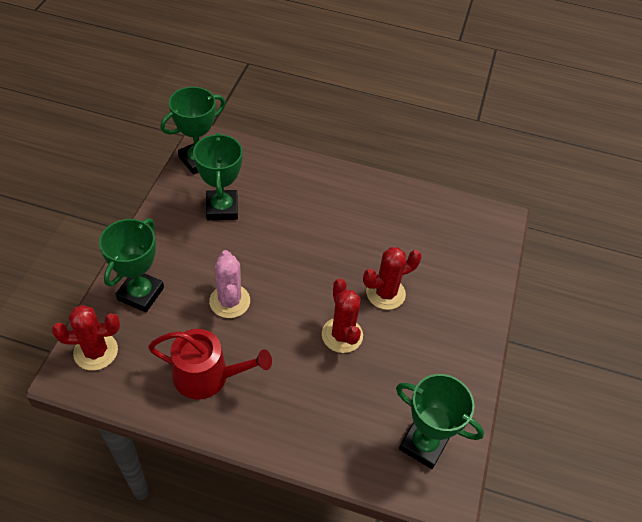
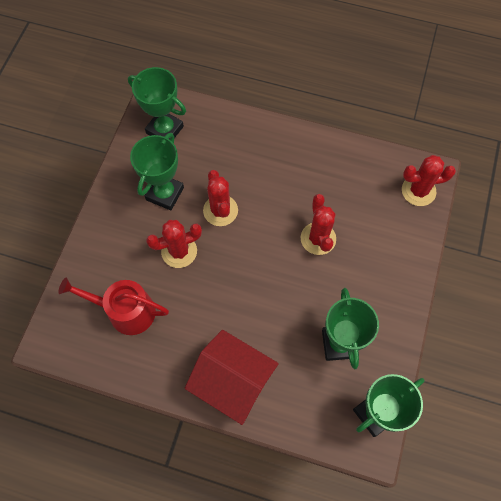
camera: 175 degrees left, 15 degrees up
green trophy [99,218,164,312] -> green trophy moved to [130,133,184,210]
red watering can [148,329,272,400] -> red watering can moved to [58,277,169,335]
pink cactus [209,250,250,318] -> red cactus [301,194,336,255]
none -> red house [185,330,279,425]

